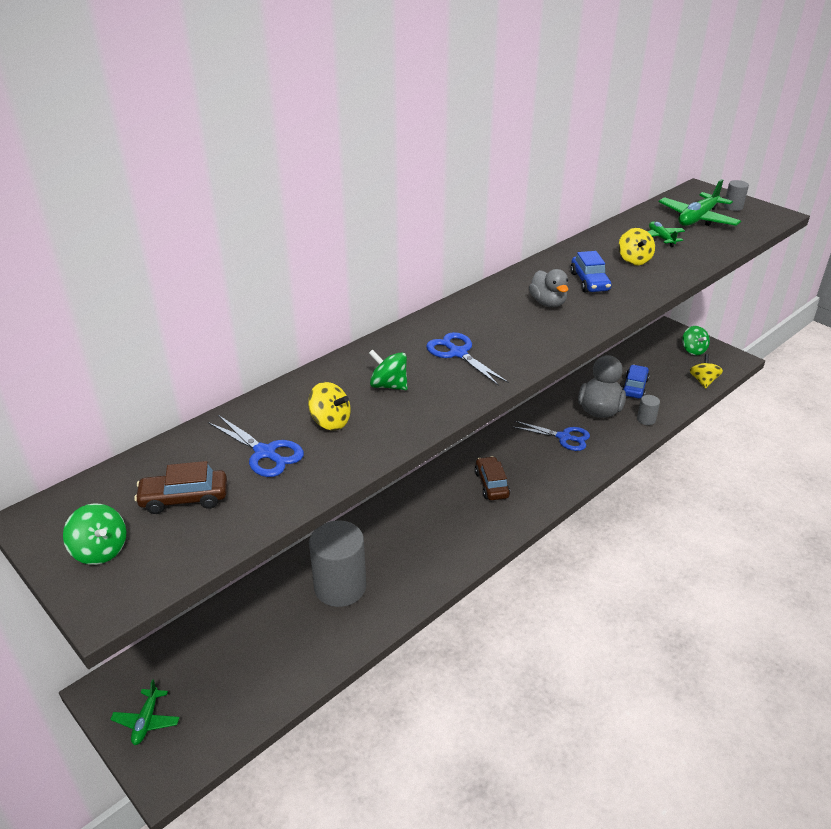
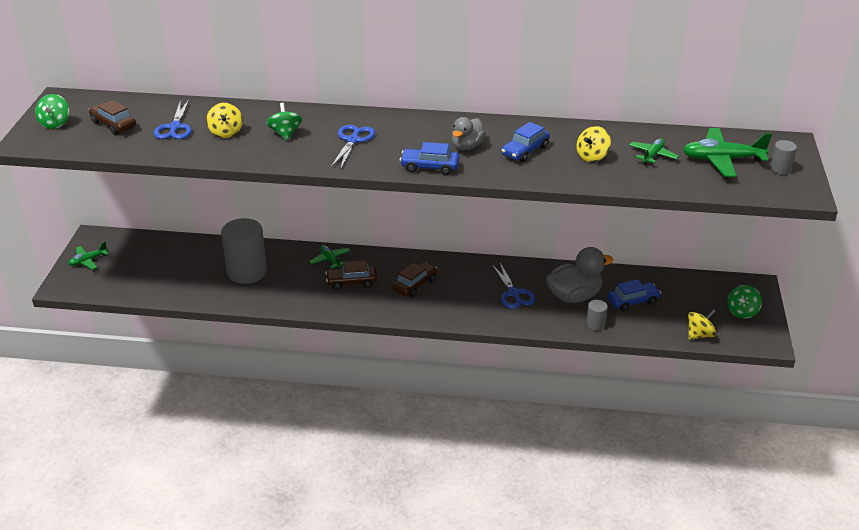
camera: 50 degrees right, 0 degrees up
none -> green plane [309,245,351,269]
none -> brown car [326,260,377,290]
none -> blue car [400,142,460,175]

